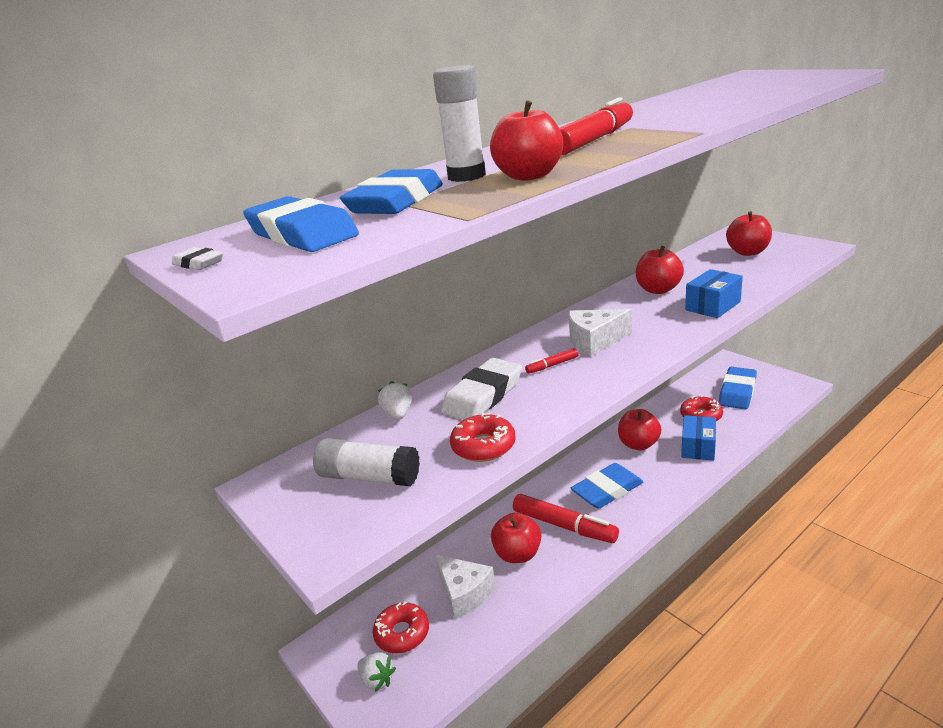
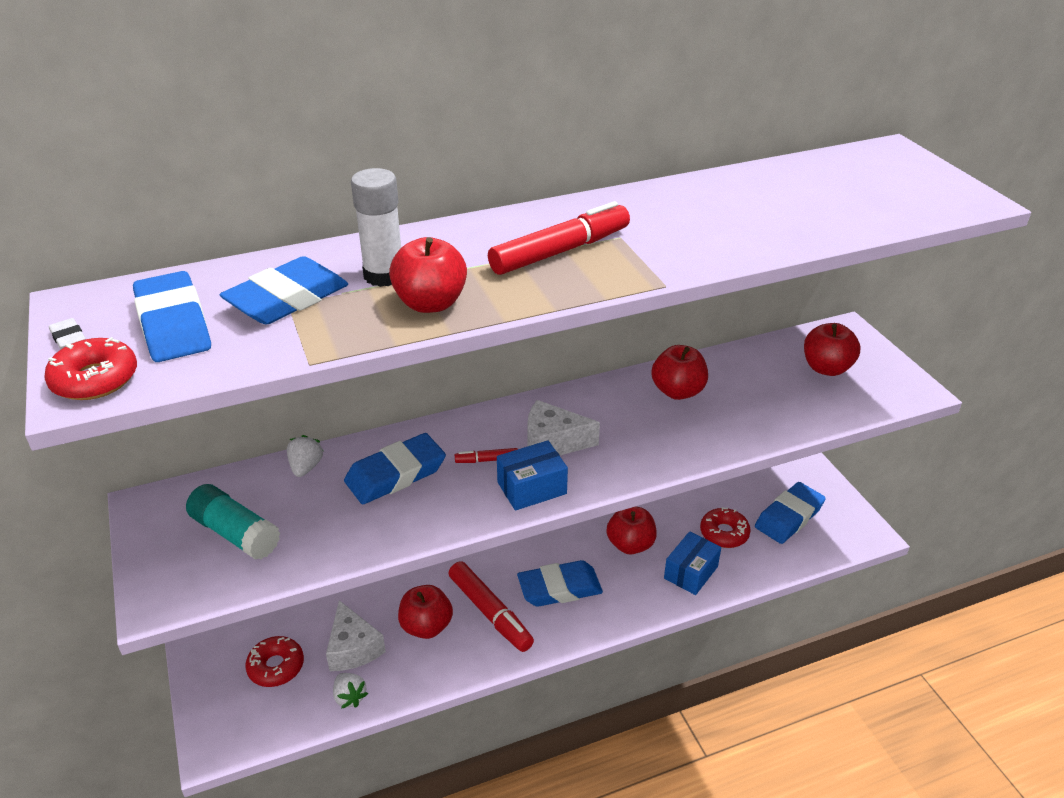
camera: 15 degrees right, 10 degrees up
white glue stick [313,438,420,486] -> turquoise glue stick [186,484,280,560]
white strawberry [357,653,396,692] -> white strawberry moved to [333,673,368,709]
white eraser [441,358,522,420] -> blue eraser [344,433,446,504]
red donut [450,413,516,462] -> red donut moved to [44,337,137,400]
blue box [685,269,743,318] -> blue box moved to [497,440,568,511]

